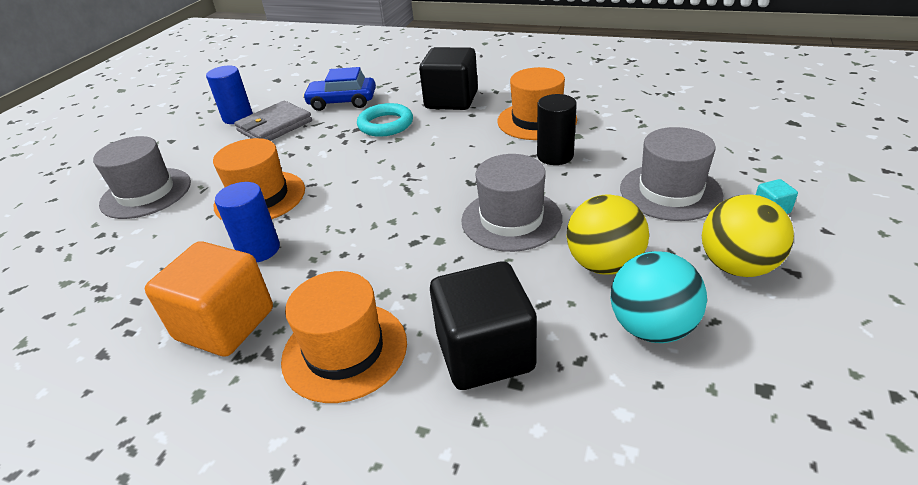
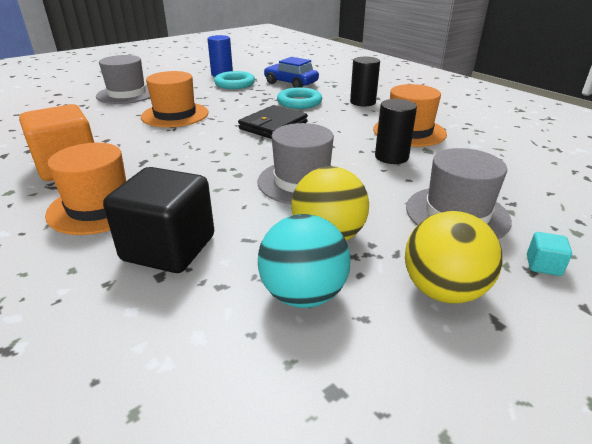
camera: 30 degrees right, 5 degrees down
blue cylinder [215,182,280,262] -> none
grey wallet [234,101,312,141] -> turquoise ring [214,71,255,89]
black cube [419,47,478,110] -> black cylinder [350,57,380,106]
none -> black wallet [238,105,308,139]

